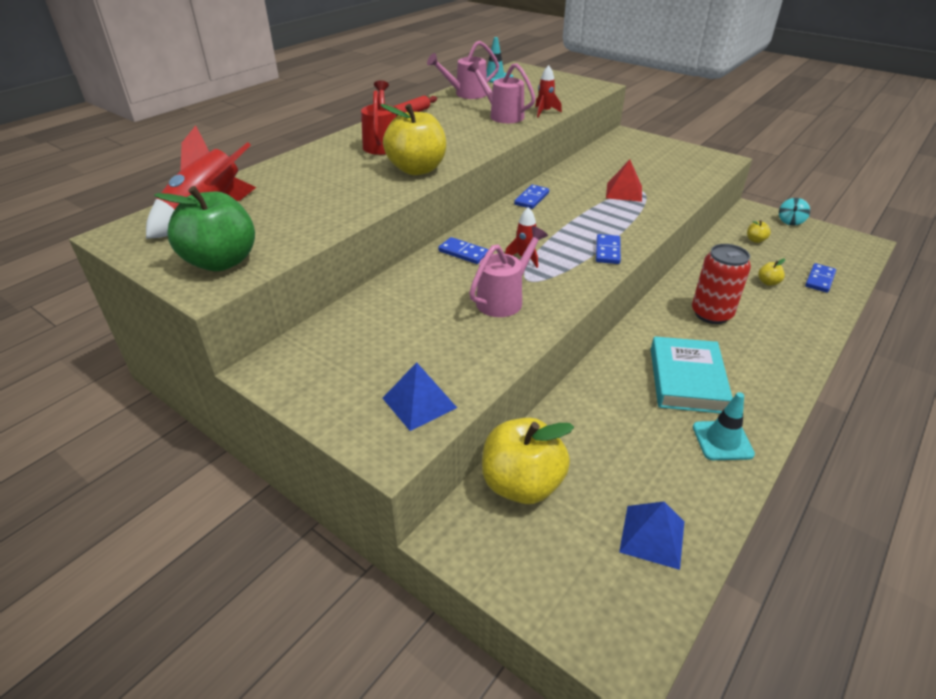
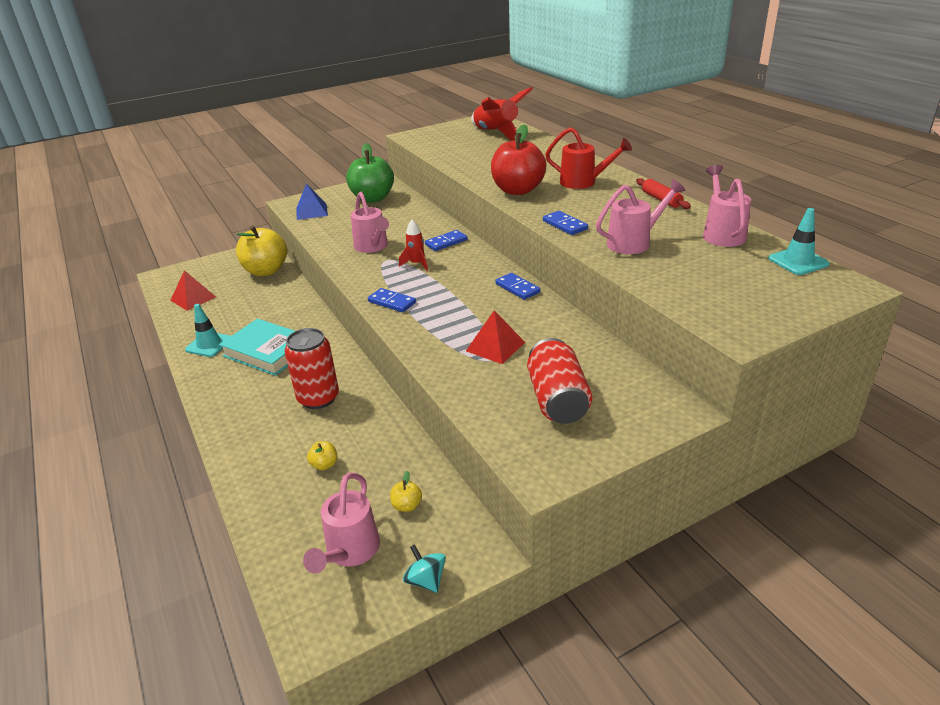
camera: 115 degrees right, 5 degrees down
green apple [154,186,255,271] -> green apple moved to [346,143,394,203]
yellow apple [380,104,446,175] -> red apple [491,124,547,195]
red rocket [535,65,562,117] -> none
blue pyramid [619,502,685,570] -> red pyramid [170,270,216,311]
blue domino [805,263,836,293] -> blue domino moved to [543,211,588,235]
none -> pink watering can [303,472,380,574]
none -> red can [527,338,592,424]

